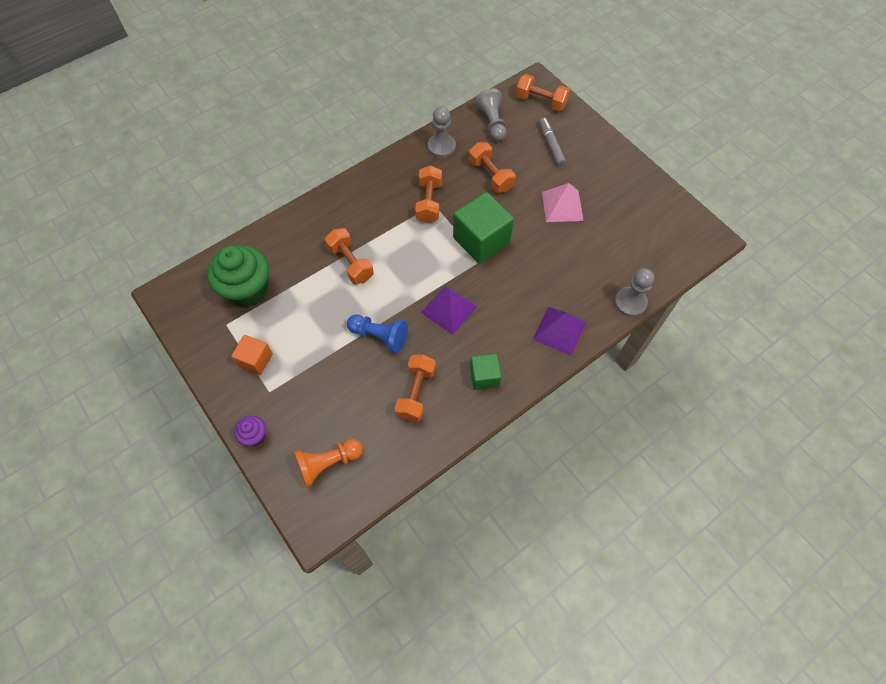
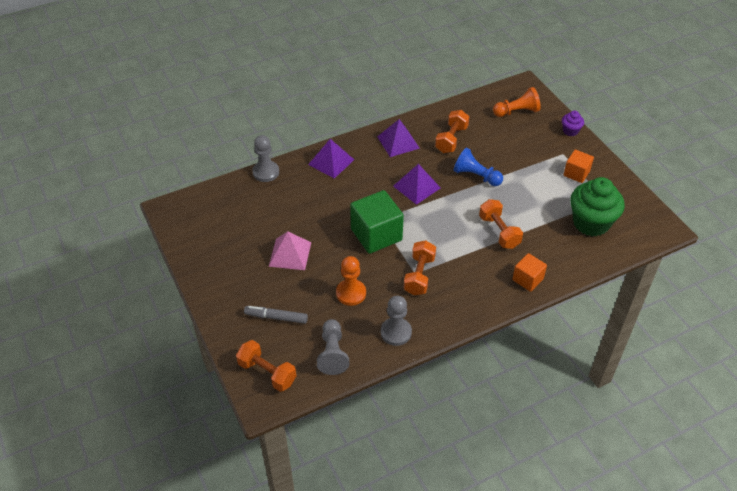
camera: 170 degrees left, 15 degrees down
orange dumbbell [469,142,515,193] -> orange pawn [336,256,366,306]
green cube [470,353,502,390] -> purple pyramid [377,119,420,157]
grey marker [539,118,566,166] -> grey marker turned 105 degrees clockwise [244,306,308,324]
none -> orange cube [512,253,547,292]

